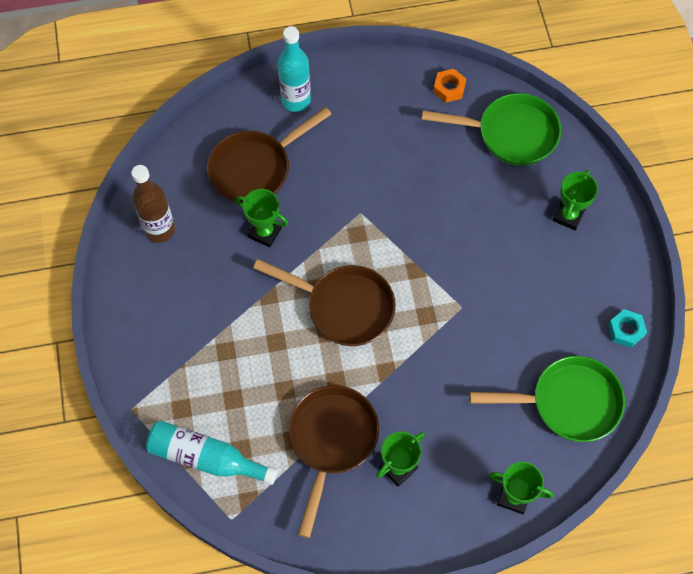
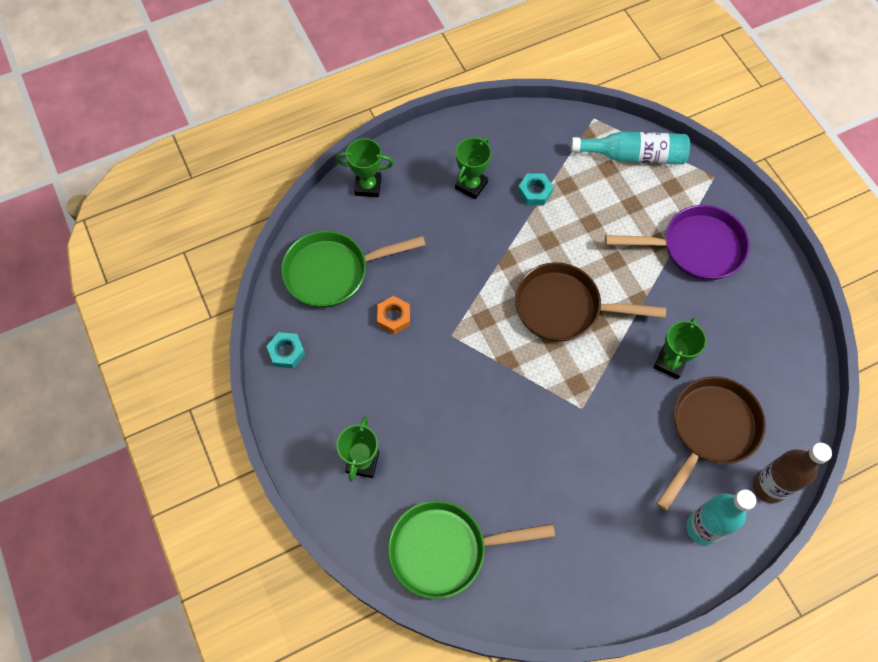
camera: 165 degrees right, 0 degrees up
brown bottle [131,165,175,243] -> brown bottle moved to [753,443,832,503]
green trophy [236,189,288,247] -> green trophy turned 75 degrees counterclockwise [653,317,706,379]
brown pan [289,385,379,538] -> turquoise nut [518,173,553,205]
orange nut [433,69,466,102] -> orange nut moved to [377,296,410,334]
none -> purple pan [605,205,750,281]

